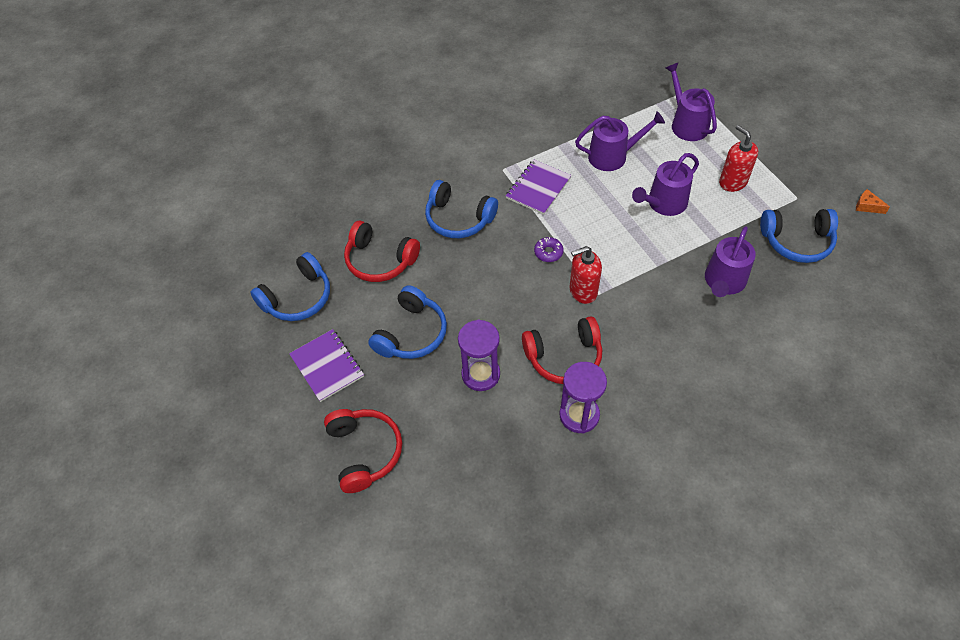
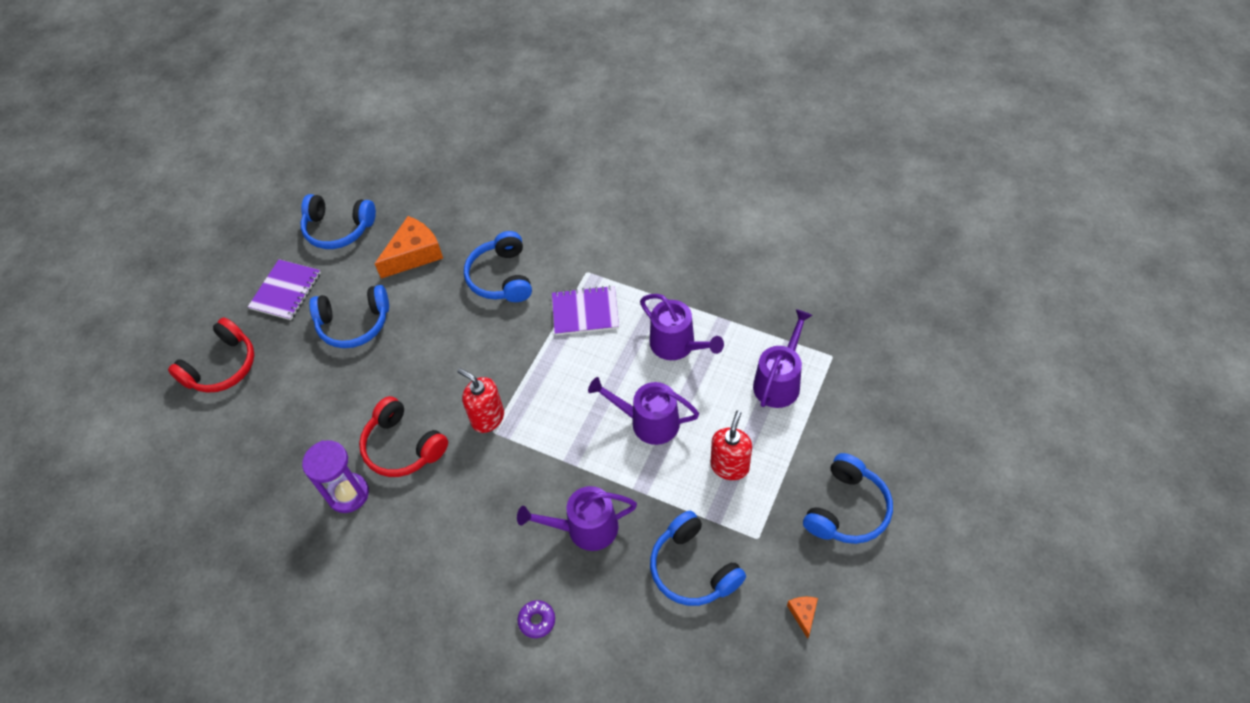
camera: 55 degrees right, 0 degrees up
red headphones [344,221,420,282] -> orange cheese [374,216,443,278]
purple hourglass [458,319,500,391] -> none
purple donut [534,237,564,262] -> purple donut moved to [518,600,555,638]
none -> blue headphones [803,453,893,544]

